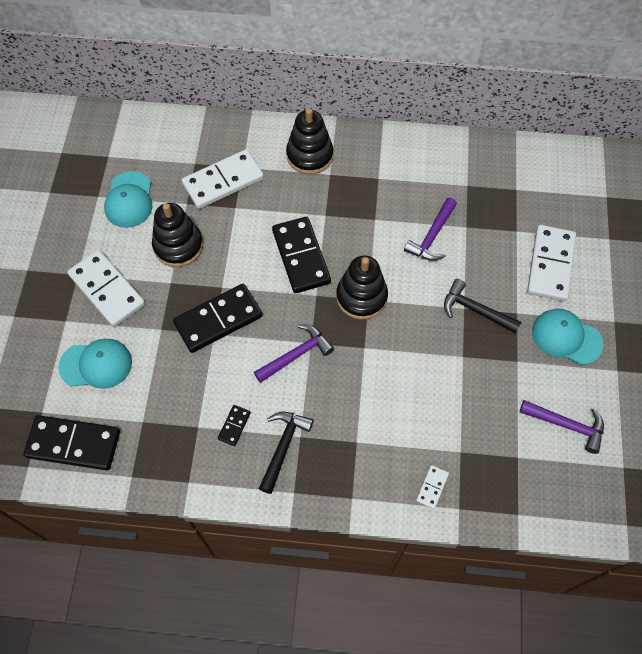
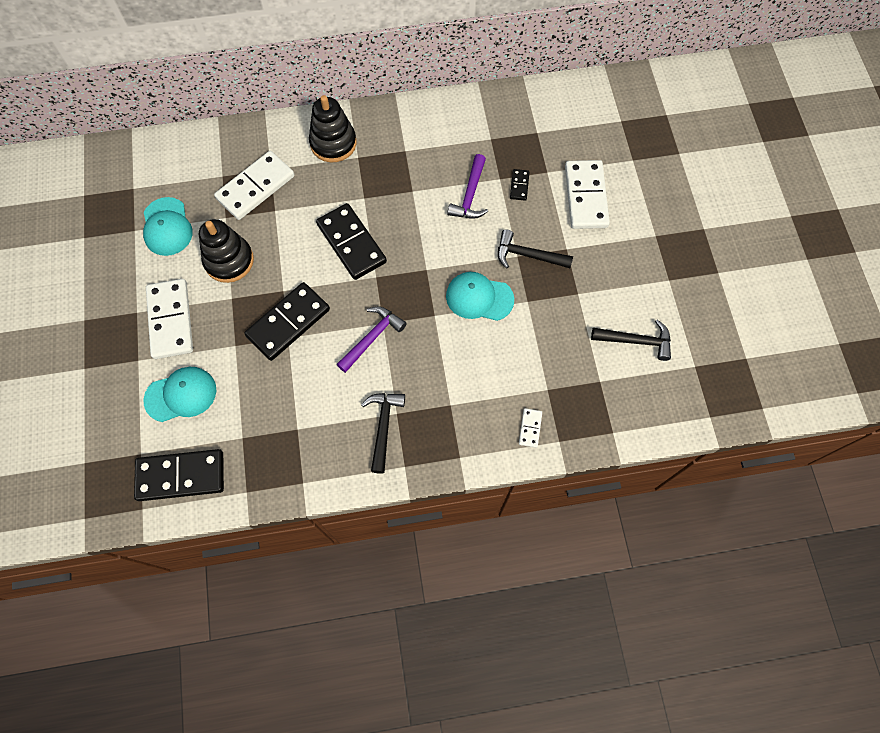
camera: 15 degrees left, 5 degrees up
white domino [67,250,145,327] -> white domino turned 45 degrees clockwise [146,279,193,359]
black domino [218,405,251,446] -> black domino moved to [510,169,530,201]
black stacking toy [336,255,388,320] -> none
purple hammer [520,400,604,454] -> black hammer [591,320,671,361]
turquoise cap [532,309,603,365] -> turquoise cap moved to [446,272,514,321]

